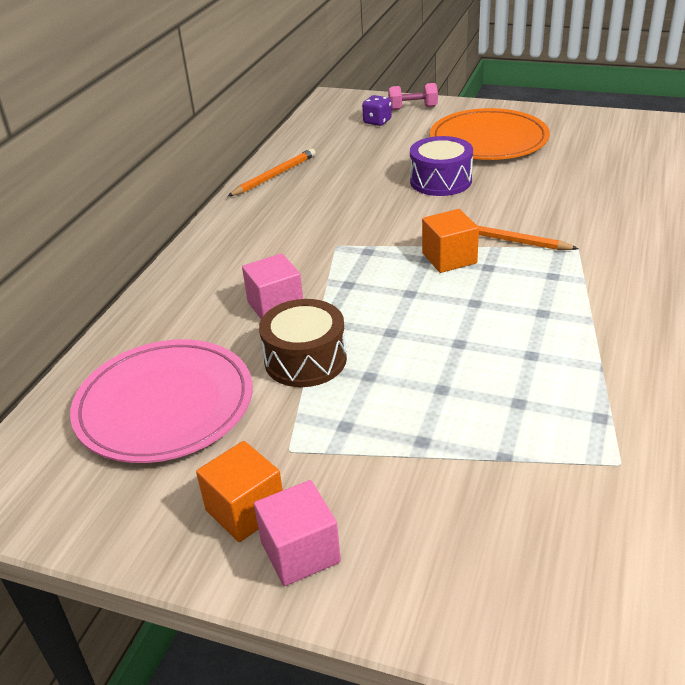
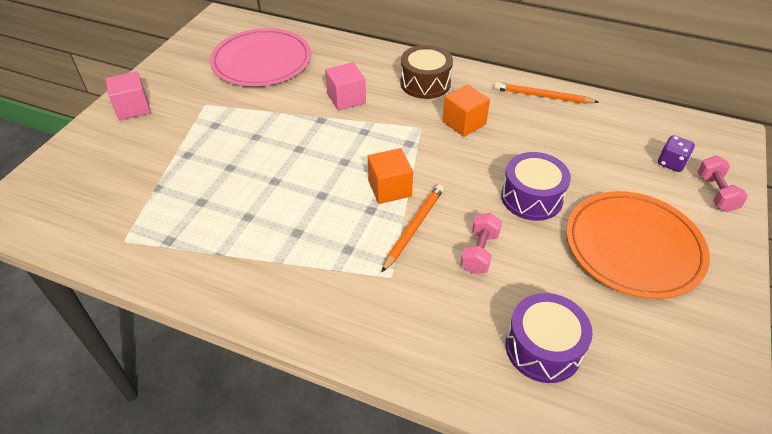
camera: 90 degrees right, 10 degrees up
orange cube [196,441,283,542] -> orange cube moved to [442,84,490,137]
orange pencil [228,149,316,196] -> orange pencil turned 150 degrees clockwise [494,82,598,104]
brown drum [259,299,347,387] -> brown drum moved to [400,45,453,99]
none -> pink dumbbell [460,213,502,274]
none -> purple drum [505,293,593,383]

